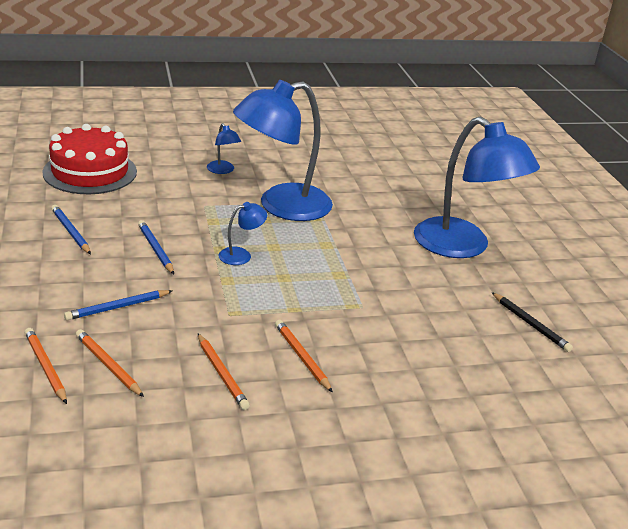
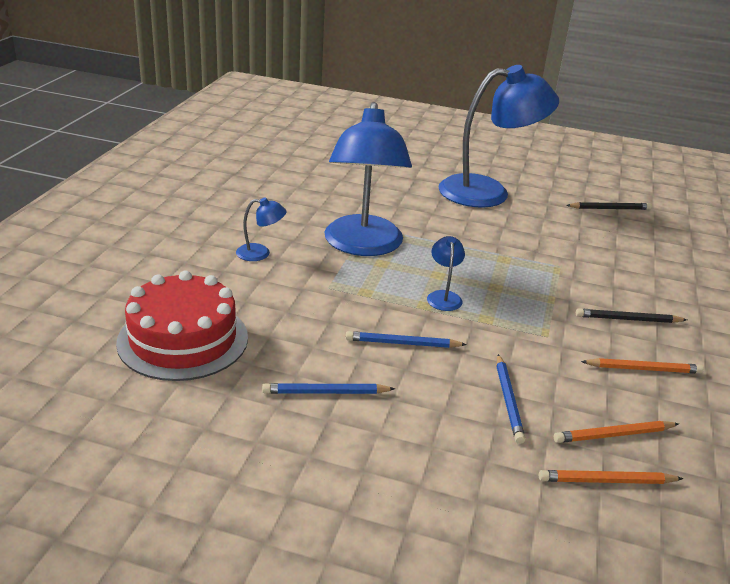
camera: 60 degrees left, 0 degrees up
orange pencil [275,320,333,393] -> black pencil [576,308,687,323]

